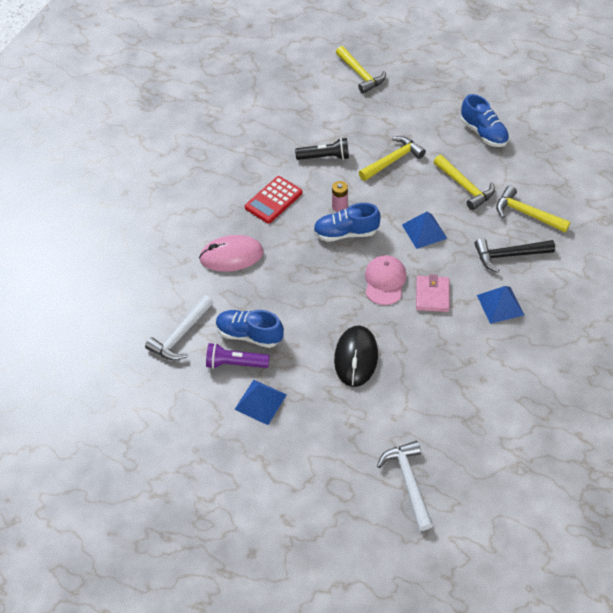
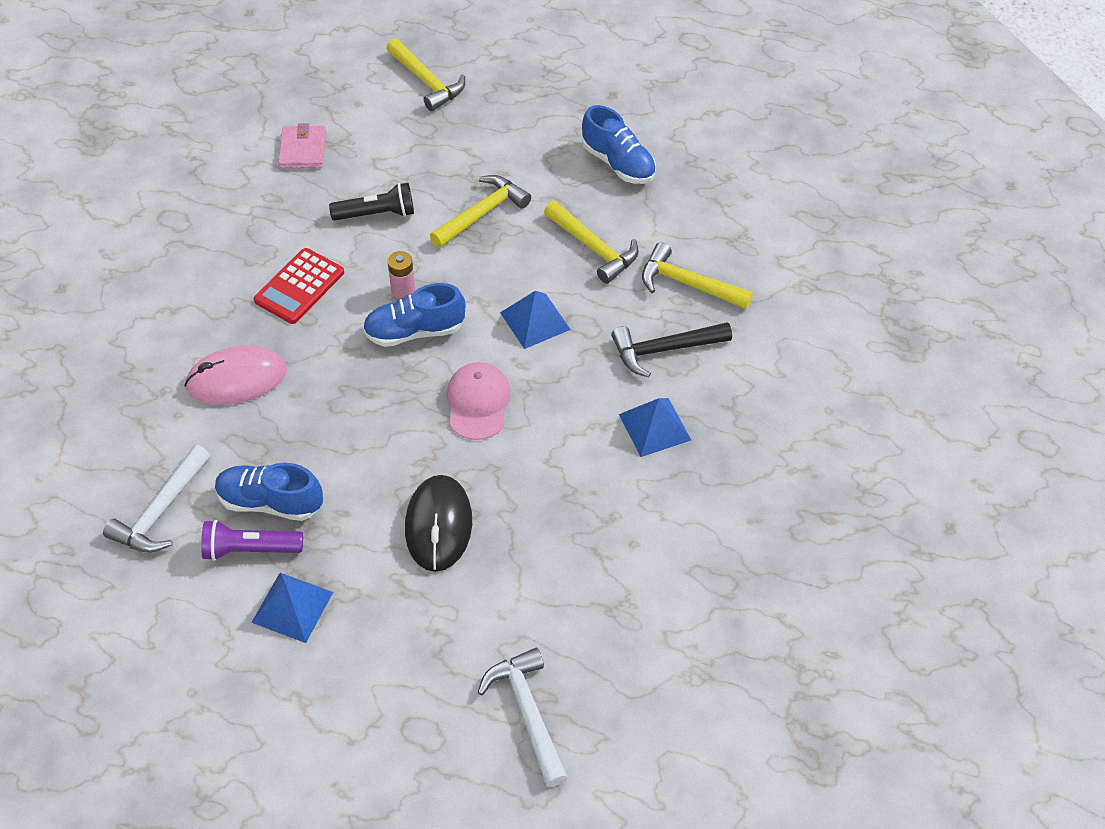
camera: 10 degrees left, 0 degrees up
pink wallet [416,274,450,312] -> pink wallet moved to [278,123,326,169]

